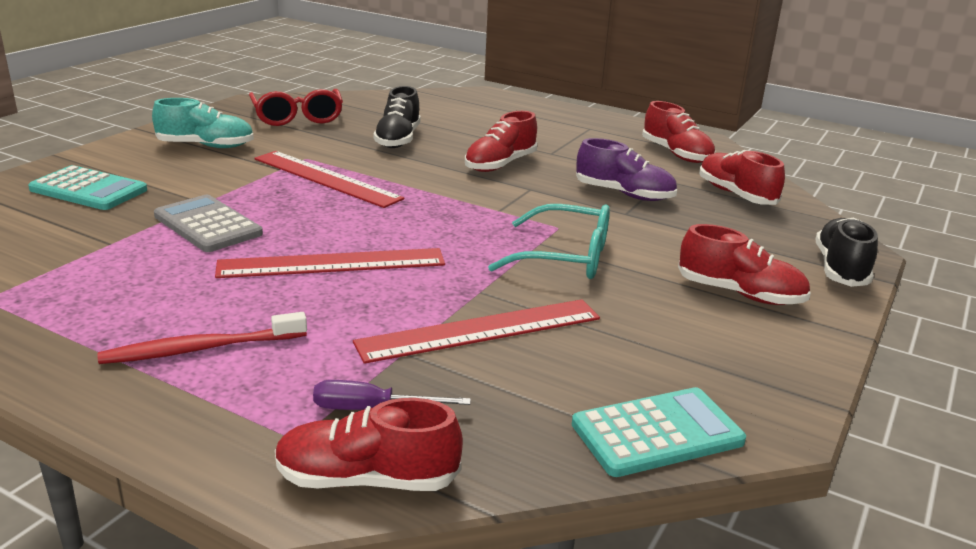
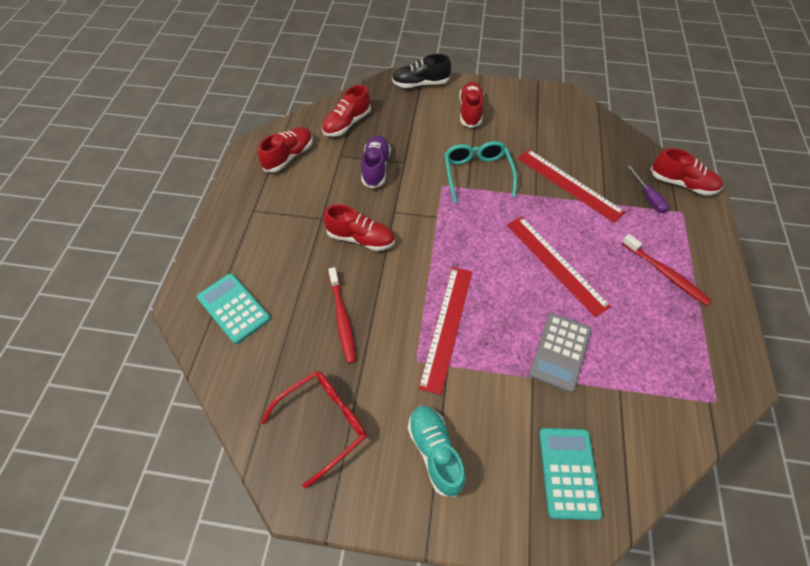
camera: 110 degrees left, 30 degrees up
red shoe [275,398,463,491] -> red shoe turned 45 degrees counterclockwise [651,148,723,195]
black shoe [373,86,421,148] -> red toothbrush [328,267,356,364]
turquoise calculator [572,387,746,477] -> turquoise calculator moved to [197,274,271,344]

